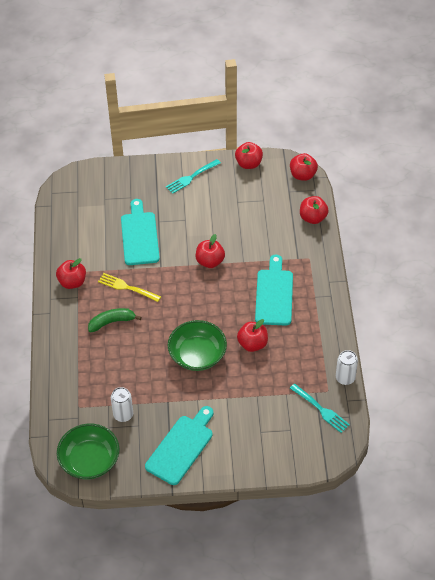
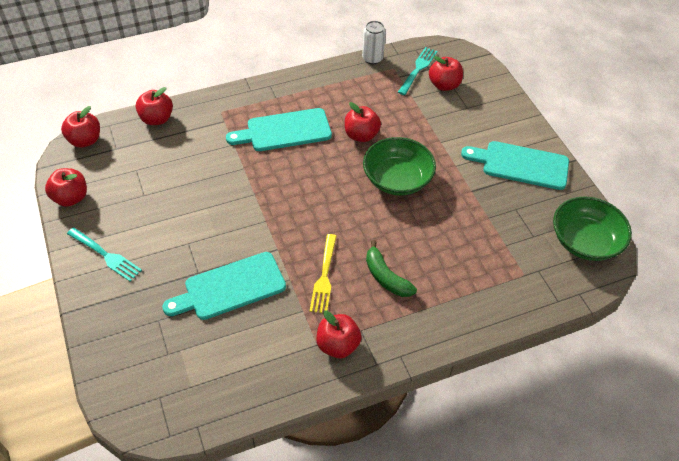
camera: 110 degrees left, 0 degrees up
white can [111,387,133,422] -> none
red apple [196,234,225,268] -> red apple moved to [429,56,463,91]

